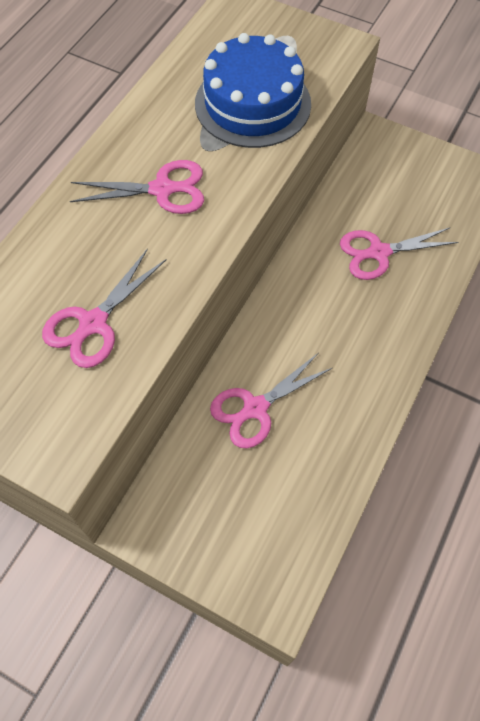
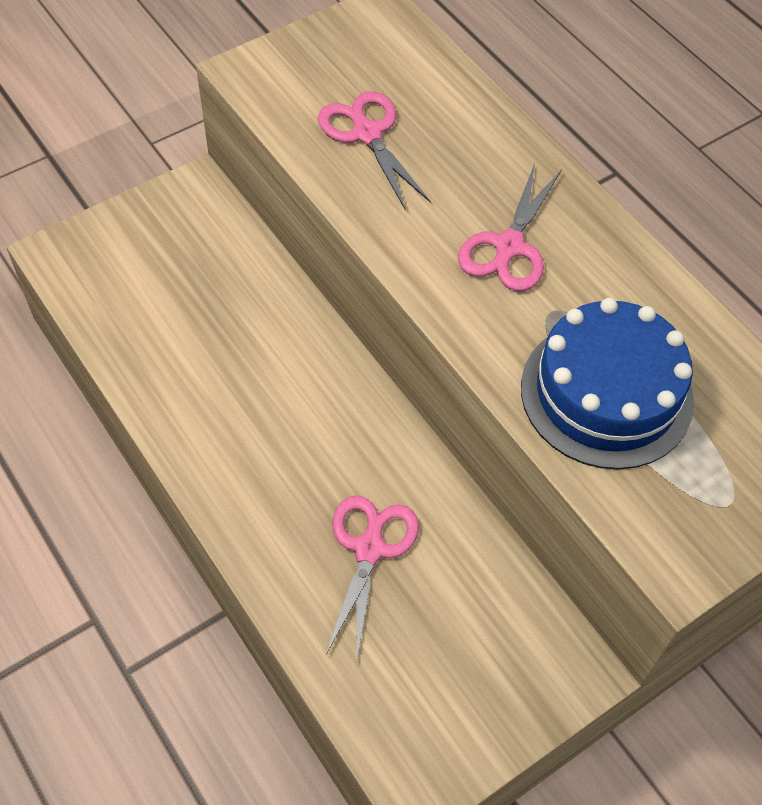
camera: 115 degrees right, 5 degrees down
pink scissors [210,353,332,449] -> none

